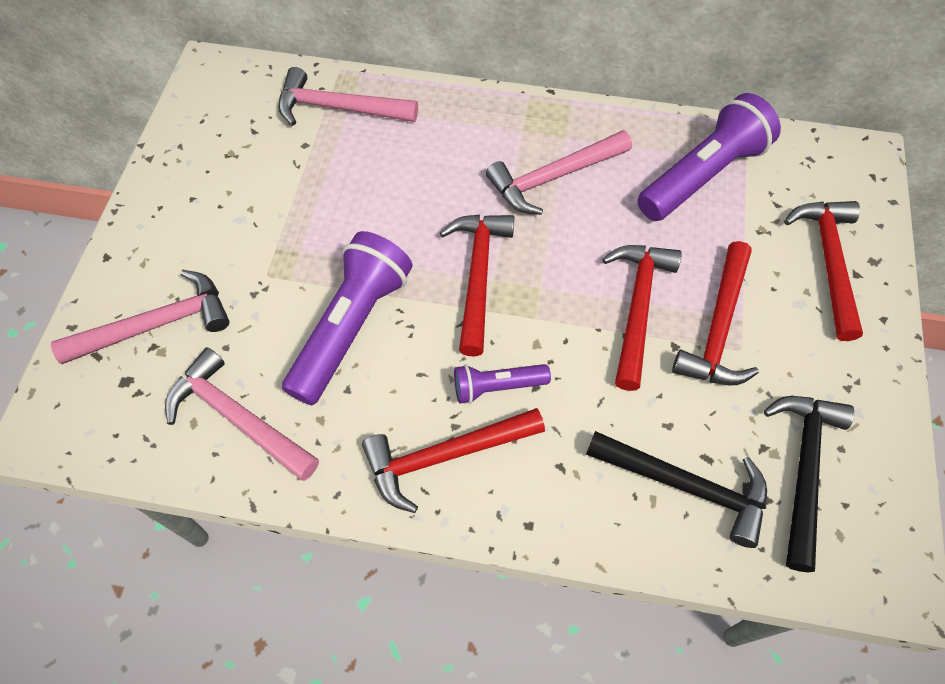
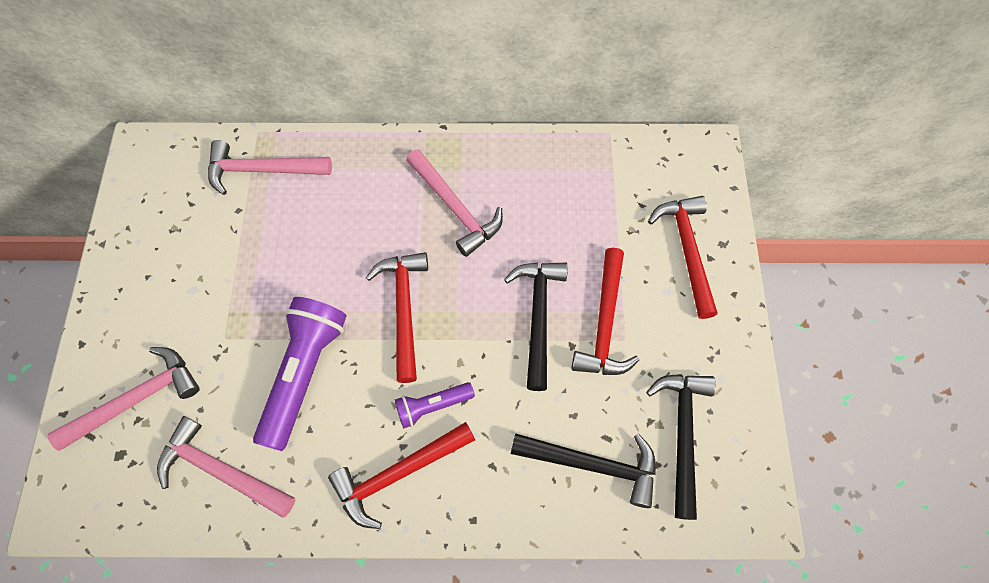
camera: 10 degrees left, 5 degrees up
pink hammer [486,130,632,215] -> pink hammer turned 90 degrees counterclockwise [406,149,503,257]
red hammer [602,245,682,391] -> black hammer [504,263,568,391]
purple flashlight [637,93,781,221] -> none

